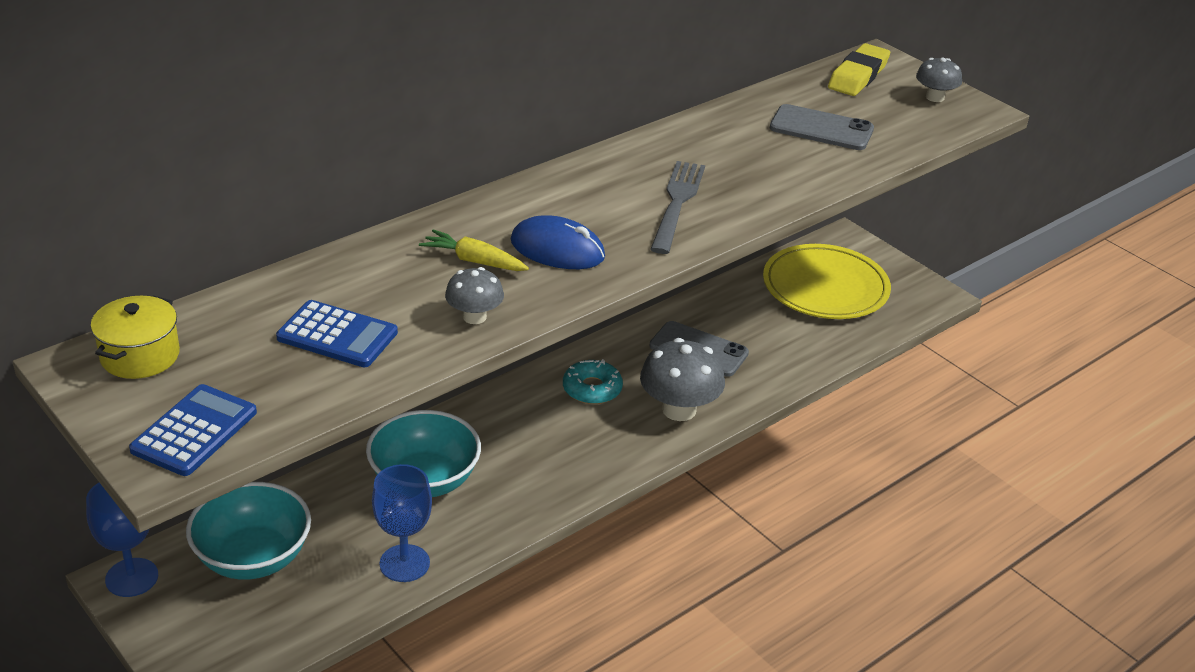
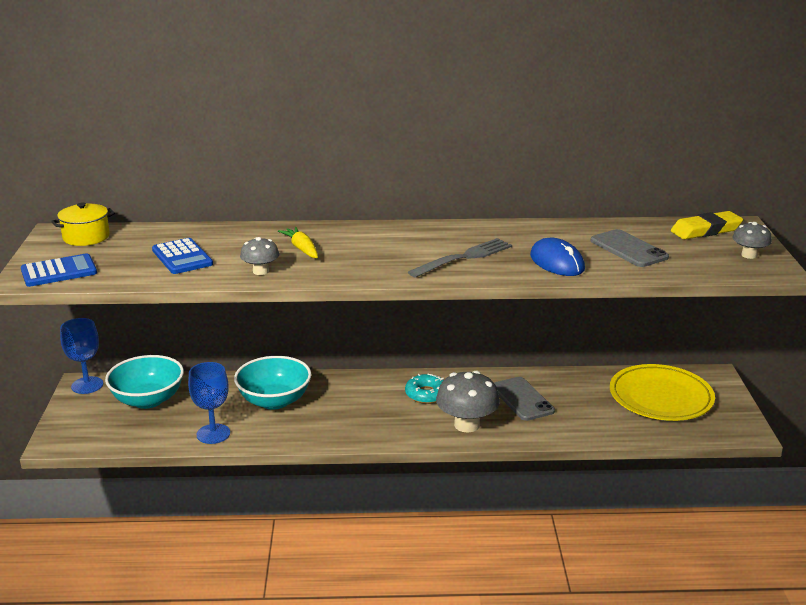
camera: 40 degrees right, 10 degrees down
blue mouse [511,215,605,269] -> blue mouse moved to [530,238,585,276]

